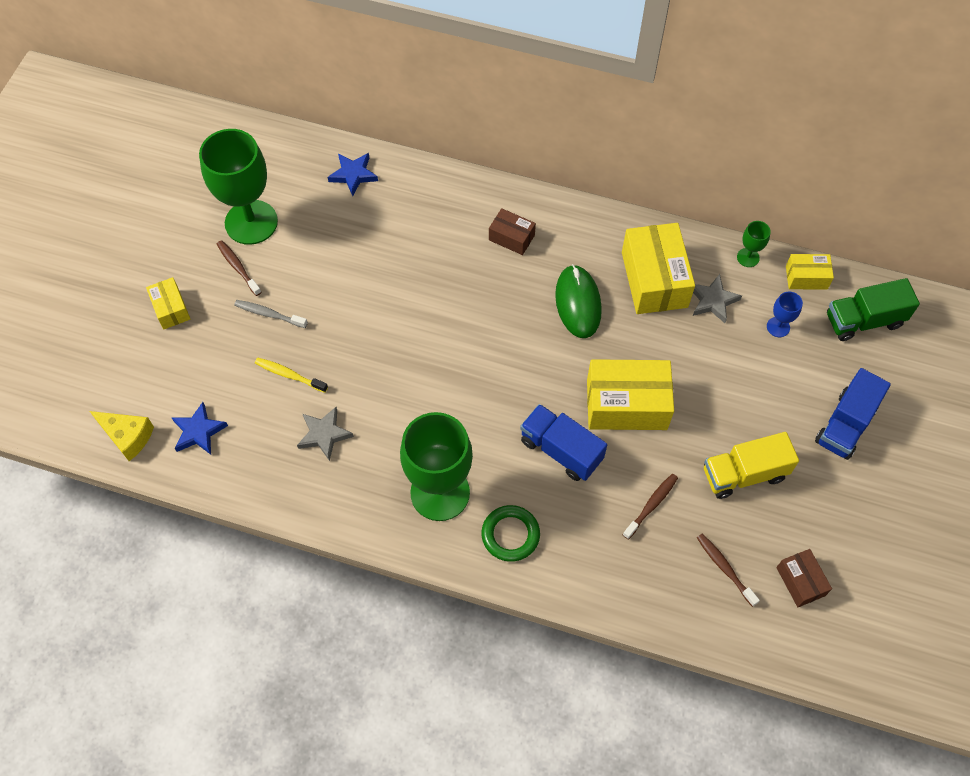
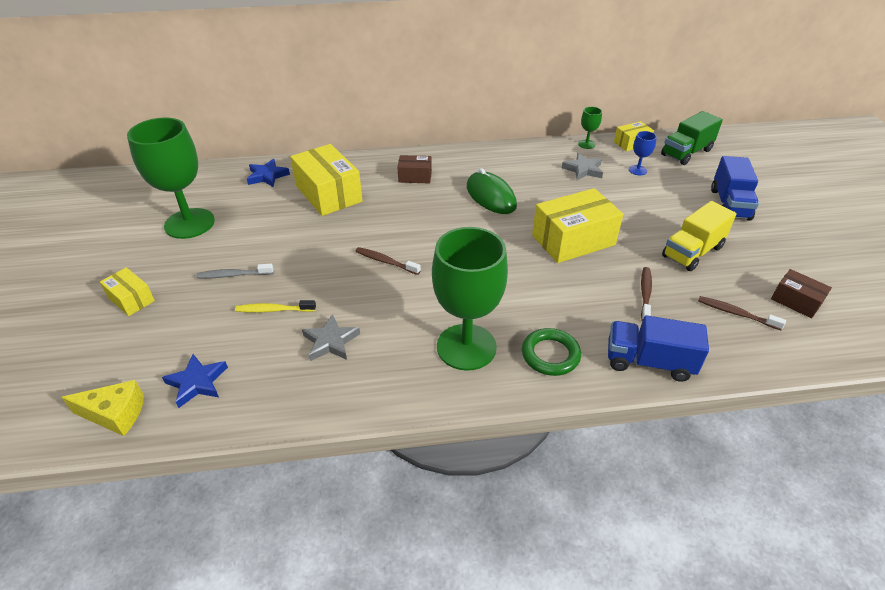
camera: 25 degrees left, 20 degrees down
brown toothbrush [217,240,262,296] -> brown toothbrush moved to [355,247,421,275]
blue truck [520,404,607,481] -> blue truck moved to [608,315,709,382]
yellow box [622,223,695,314] -> yellow box moved to [290,144,362,216]

